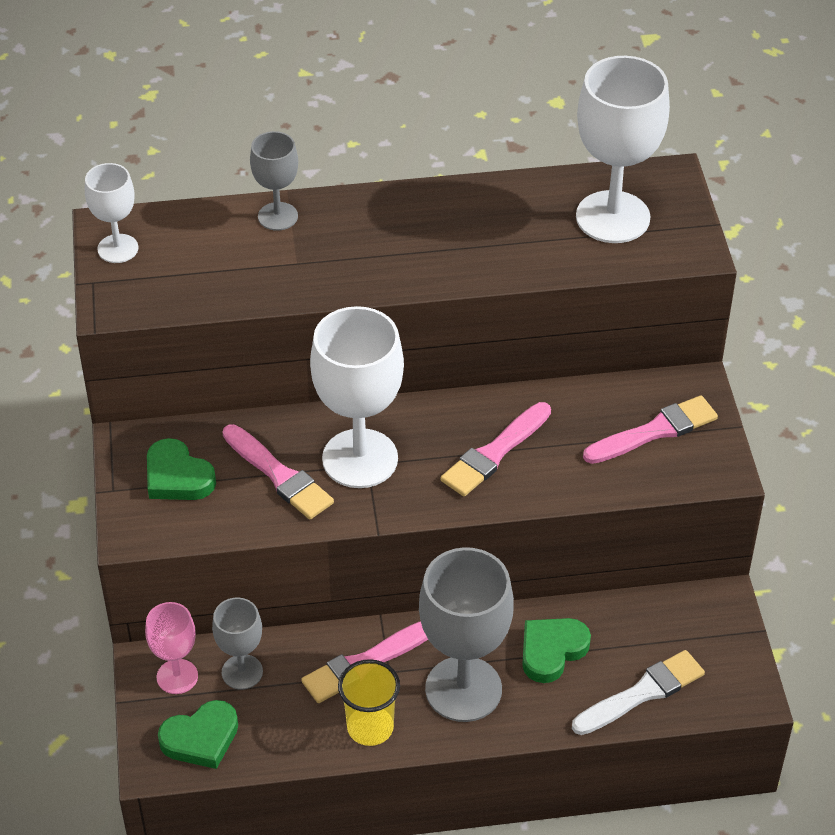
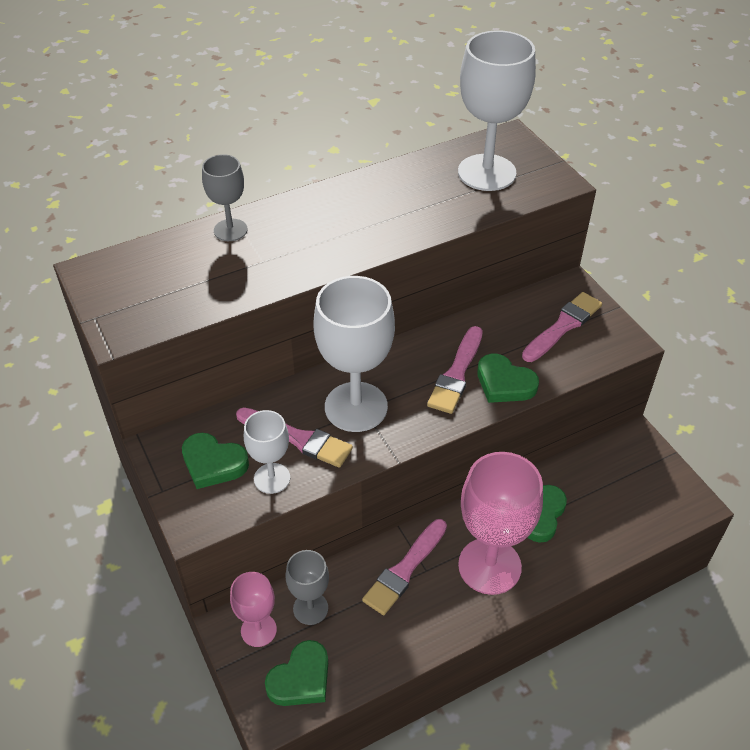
camera: 20 degrees left, 0 degrees up
white goblet [85,163,138,263] -> white goblet moved to [244,410,290,494]
yellow cup [338,659,400,746] -> none
grey goblet [419,547,514,722] -> pink goblet [458,452,543,595]
white brush [572,650,705,735] -> none
none -> green heart [477,354,539,403]

